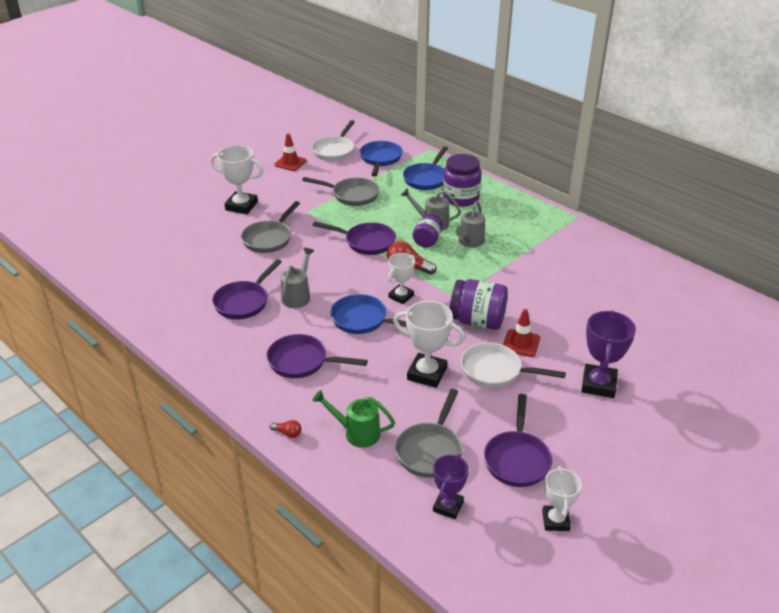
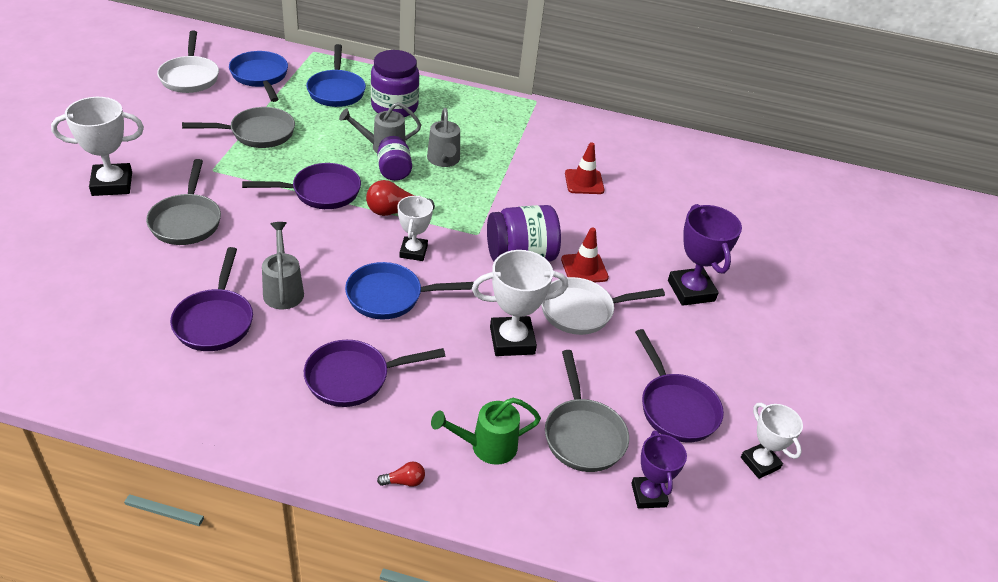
camera: 35 degrees left, 5 degrees up
red traffic cone [274,133,306,171] -> red traffic cone moved to [565,142,605,194]

